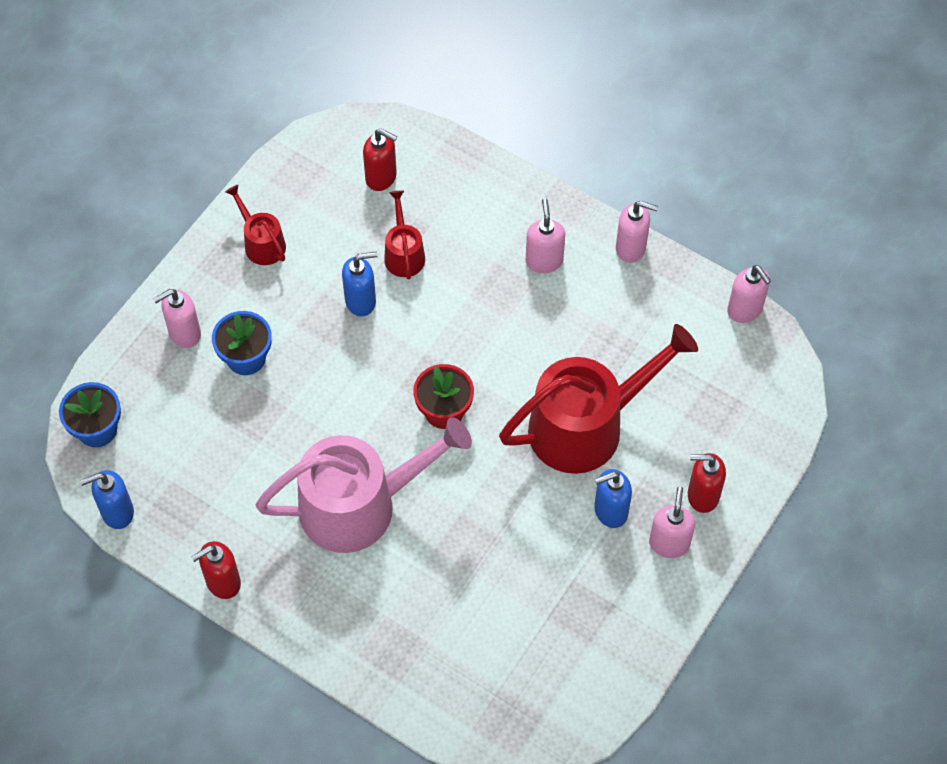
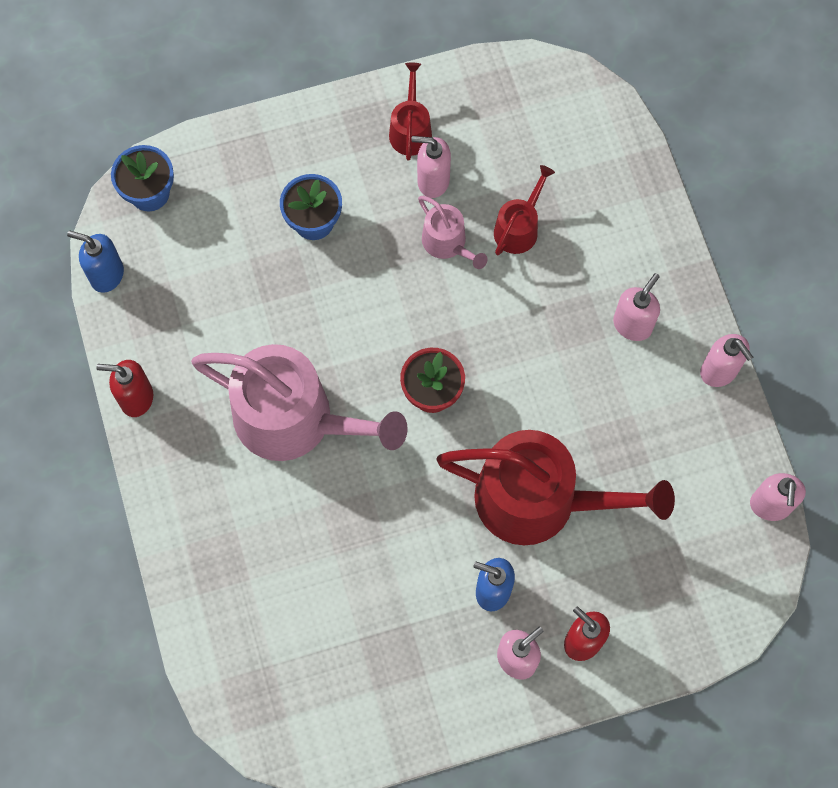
camera: 40 degrees right, 10 degrees up
pink soap dispenser [153,289,201,348] -> pink soap dispenser moved to [411,136,451,198]
blue soap dispenser [342,252,378,317] -> pink watering can [418,196,488,269]
red soap dispenser [363,129,397,191] -> none

